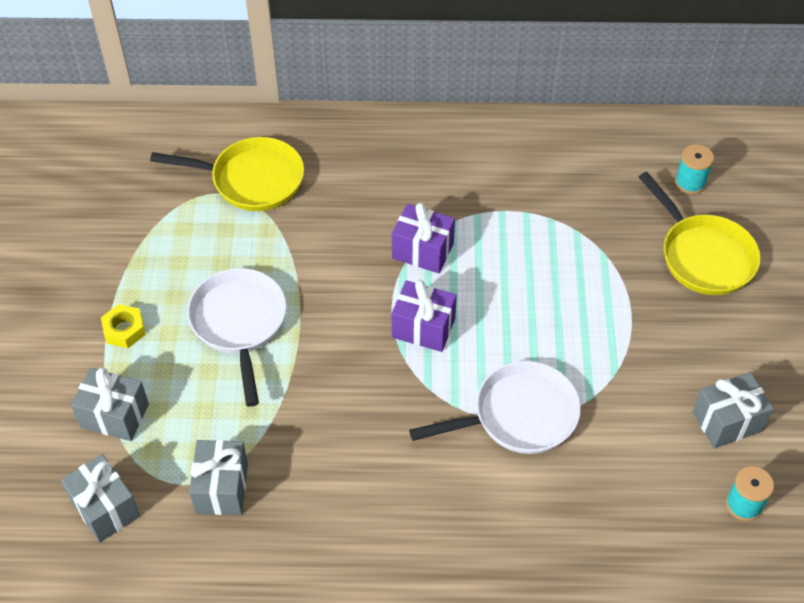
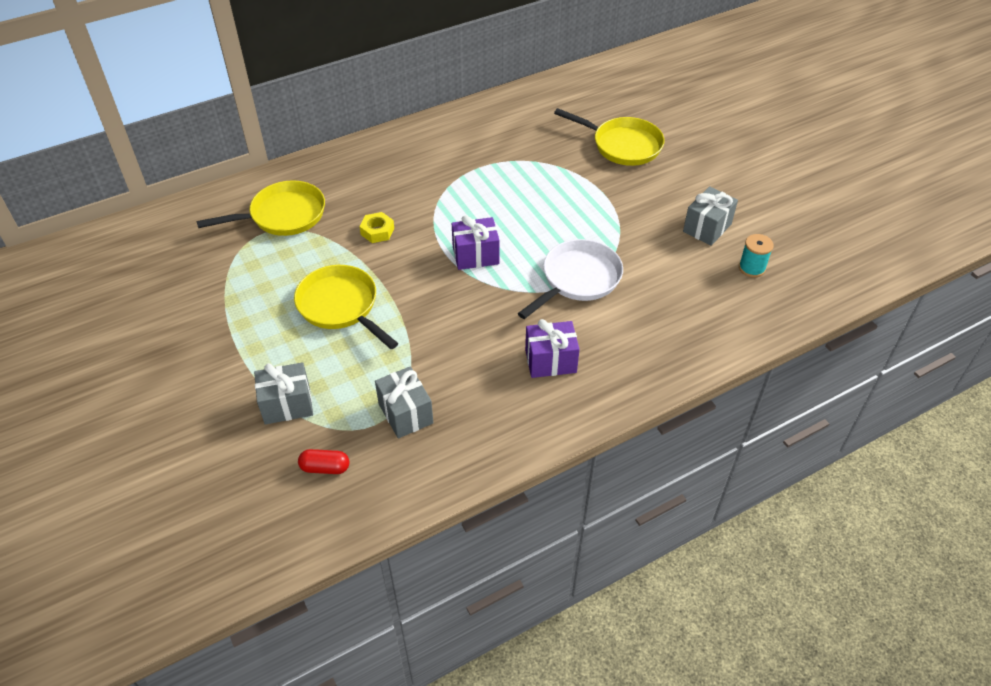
camera: 30 degrees left, 5 degrees down
grey gift [61,454,140,543] -> red capsule [298,449,349,474]
yellow nut [101,304,146,348] -> yellow nut moved to [359,212,394,243]
white pan [187,268,286,407] -> yellow pan [294,265,399,349]
purple gift [392,203,455,273] -> purple gift moved to [525,319,580,378]
turquoise spool [675,144,714,194] -> none

